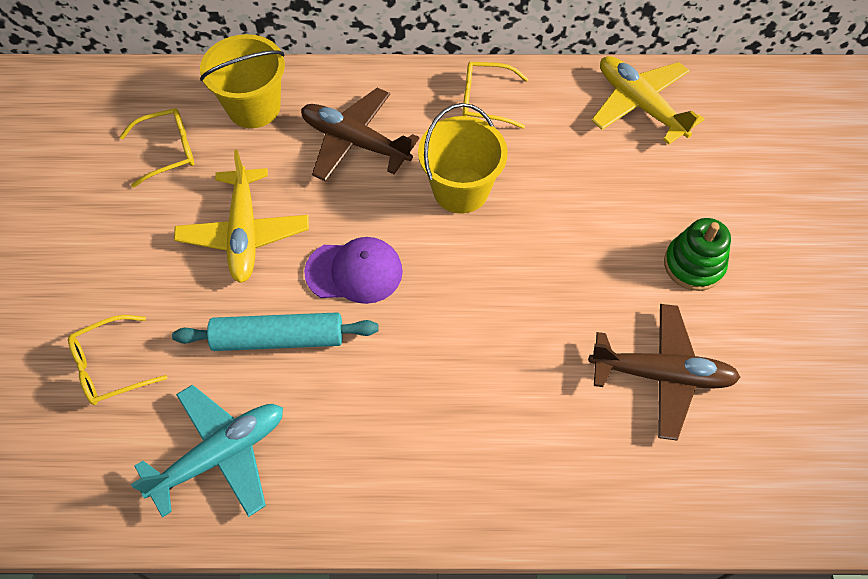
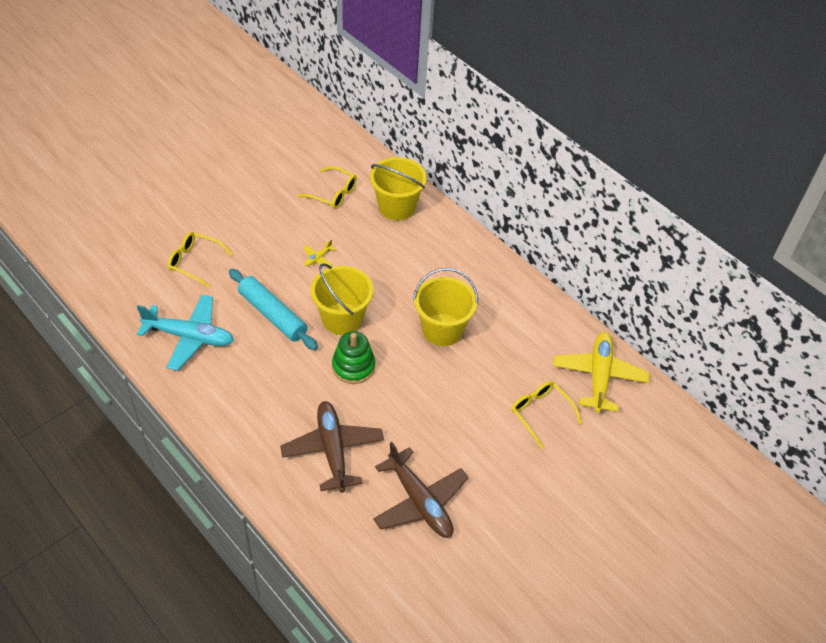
camera: 45 degrees right, 10 degrees down
yellow plane [174,150,309,283] -> yellow plane [303,239,336,266], size x0.42
brown plane [301,88,419,182] -> brown plane moved to [280,401,384,493]
purple cap [304,237,403,304] -> yellow bucket [310,263,374,335]
yellow glasses [463,62,528,129] -> yellow glasses moved to [511,381,582,449]
green stacking toy [664,218,731,291] -> green stacking toy moved to [332,331,375,384]

